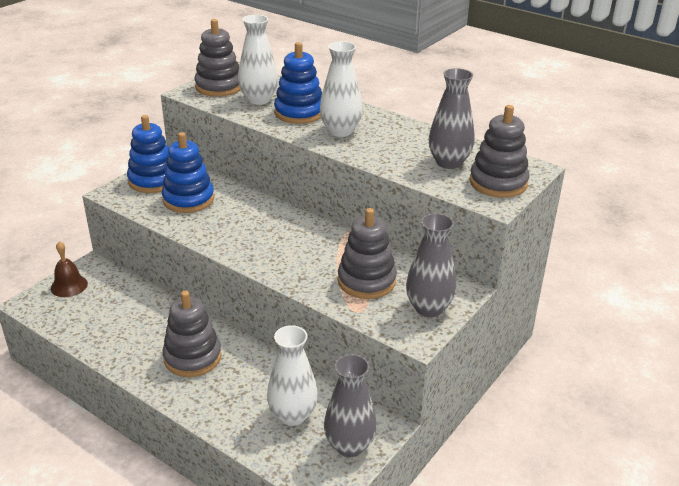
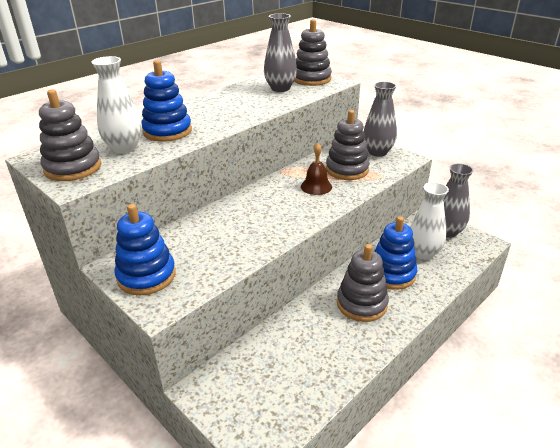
camera: 80 degrees left, 0 degrees up
brown bell [51,241,88,297] -> brown bell moved to [301,143,332,195]
blue stacking toy [162,132,214,213] -> blue stacking toy moved to [375,216,417,290]
white vase [320,41,362,137] -> none

